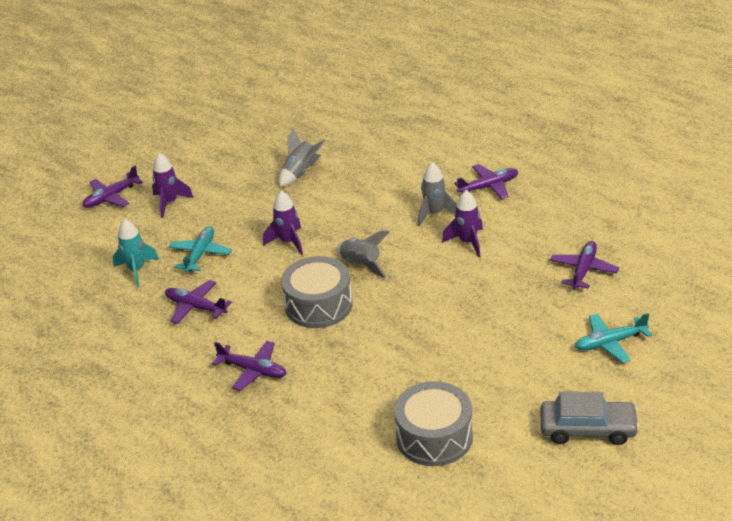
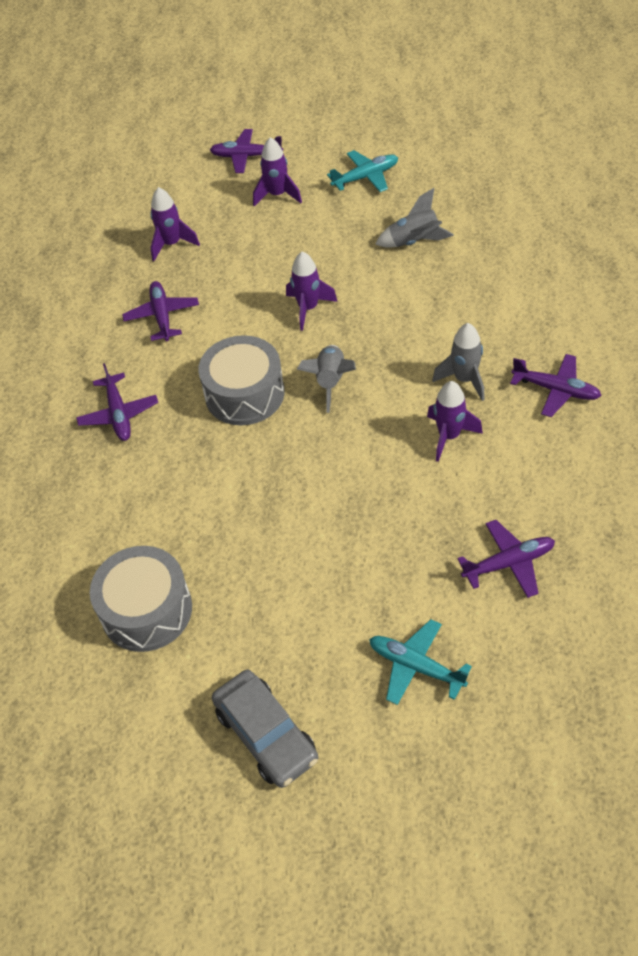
camera: 50 degrees right, 15 degrees up
turquoise rocket [113,219,159,287] -> purple rocket [150,187,200,261]
turquoise plane [168,226,232,273] -> turquoise plane moved to [327,150,398,192]

